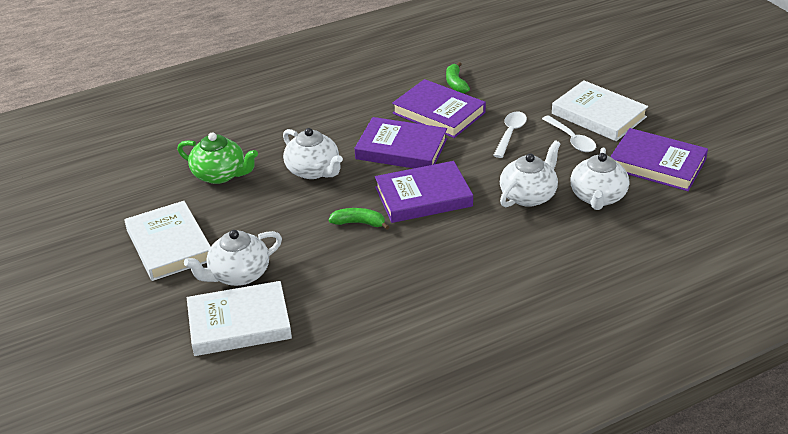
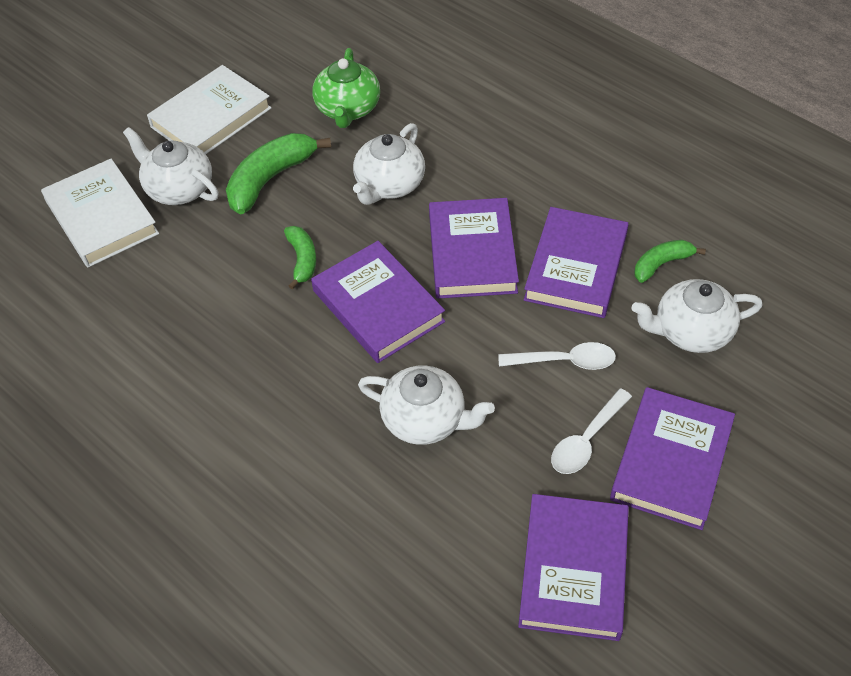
camera: 70 degrees right, 15 degrees up
white book [552,80,648,141] -> purple book [610,387,735,530]
white teapot [570,148,629,210] -> white teapot moved to [631,279,763,353]
none -> green banana [226,133,331,214]

